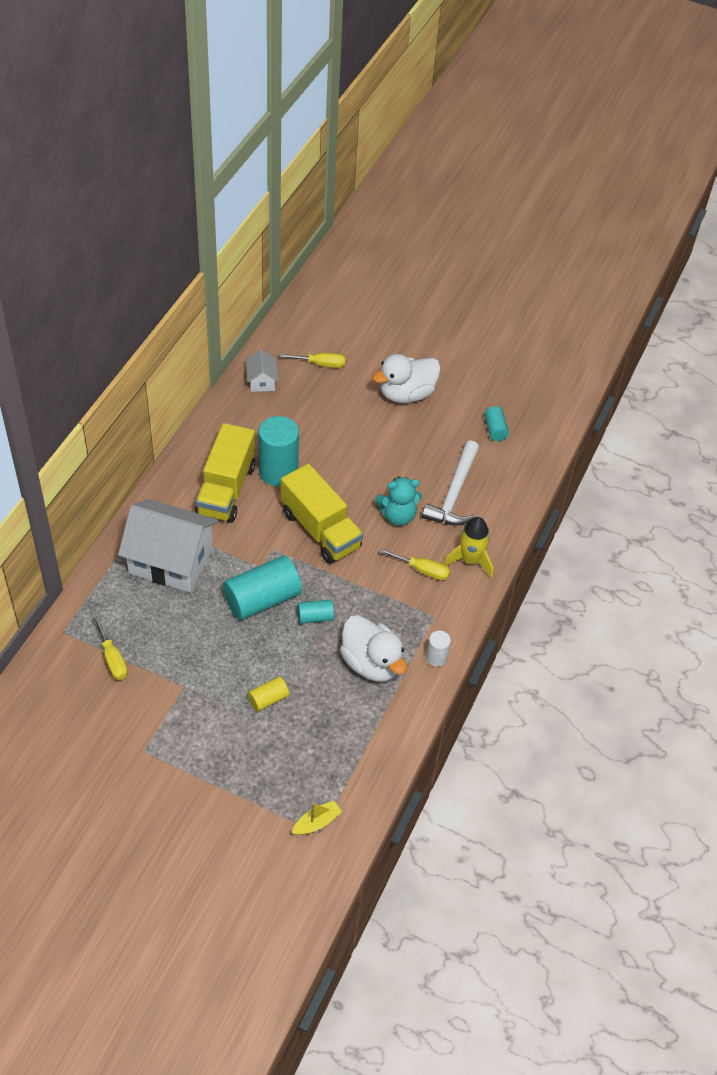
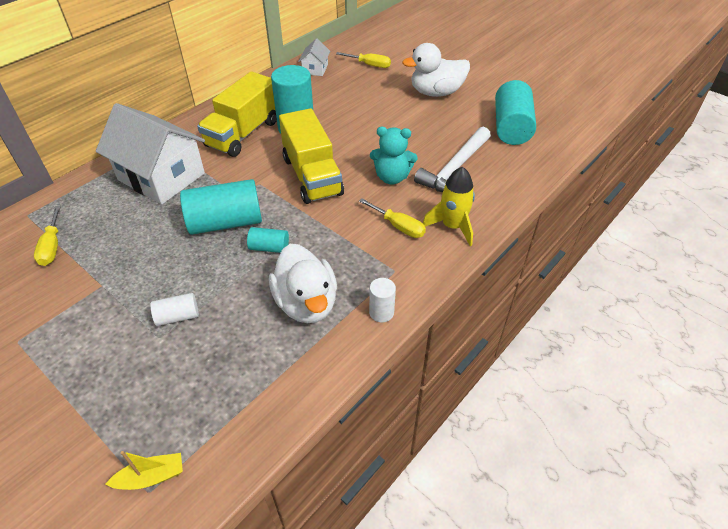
camera: 20 degrees right, 5 degrees down
yellow cylinder [248,677,289,712] -> white cylinder [150,293,199,326]
turquoise cylinder [484,406,509,441] -> turquoise cylinder [495,80,536,145], size x2.01

